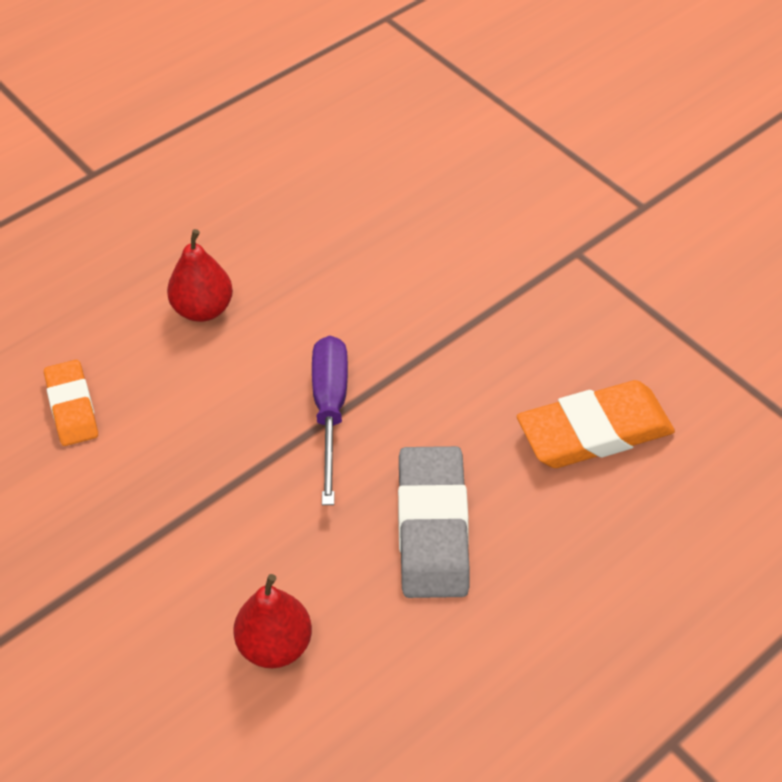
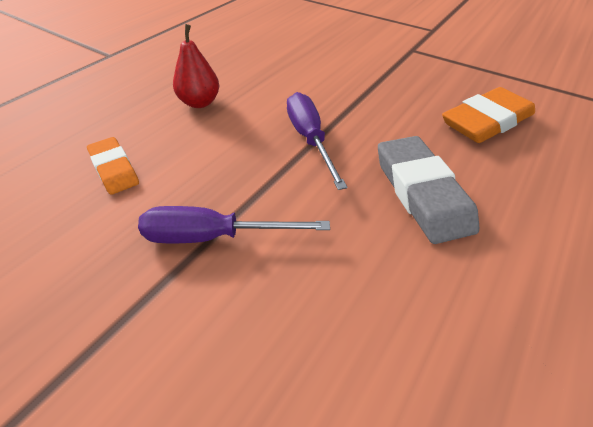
camera: 15 degrees left, 5 degrees down
red pear [233,574,312,668] -> none
none -> purple screwdriver [138,206,330,243]

